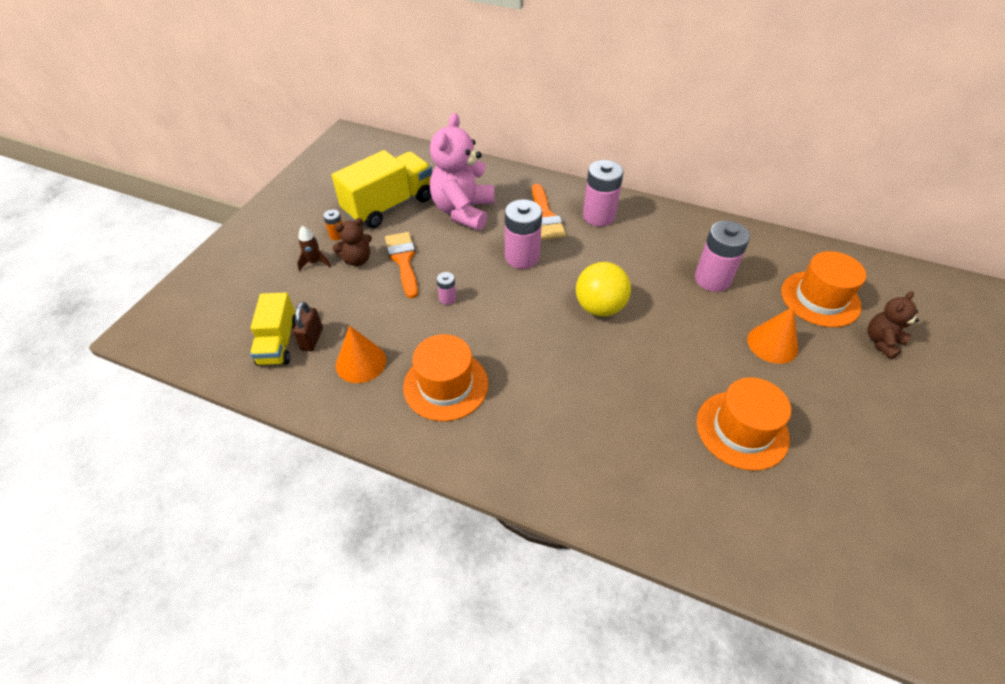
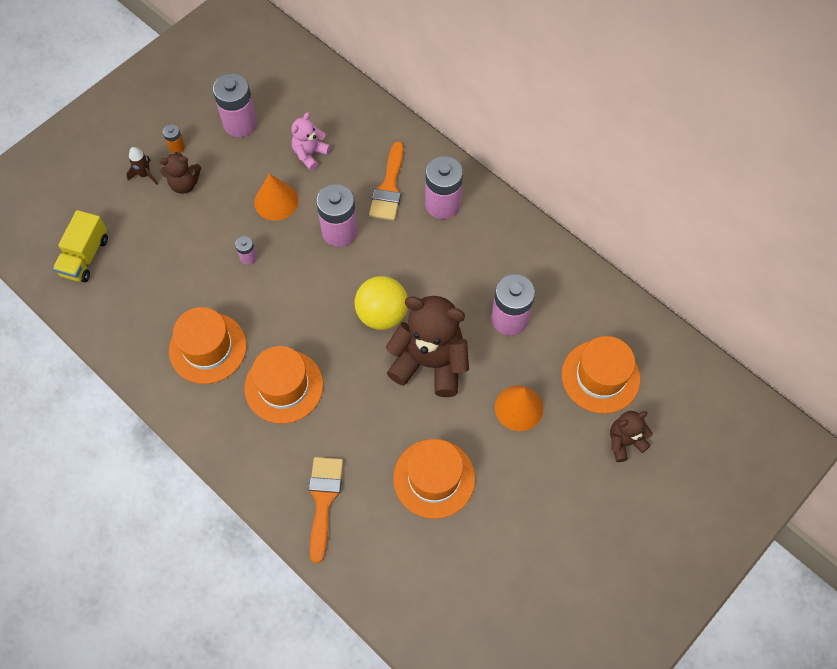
camera: 20 degrees right, 15 degrees up
brown padlock [293,302,323,351] -> none
yellow truck [332,150,432,228] -> pink battery [213,73,257,137]
orange cone [336,326,386,383] -> orange cone moved to [254,174,298,221]
orange brush [385,232,418,298] -> orange brush moved to [309,457,343,563]
pink teddy bear [430,113,494,230] -> pink teddy bear [291,112,330,170], size x0.52
none -> orange hat [244,346,323,424]
none -> brown teddy bear [386,296,469,397]

